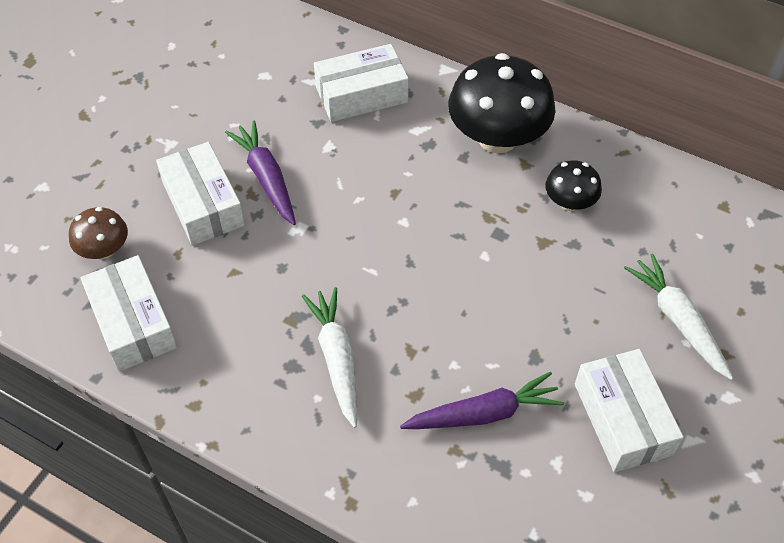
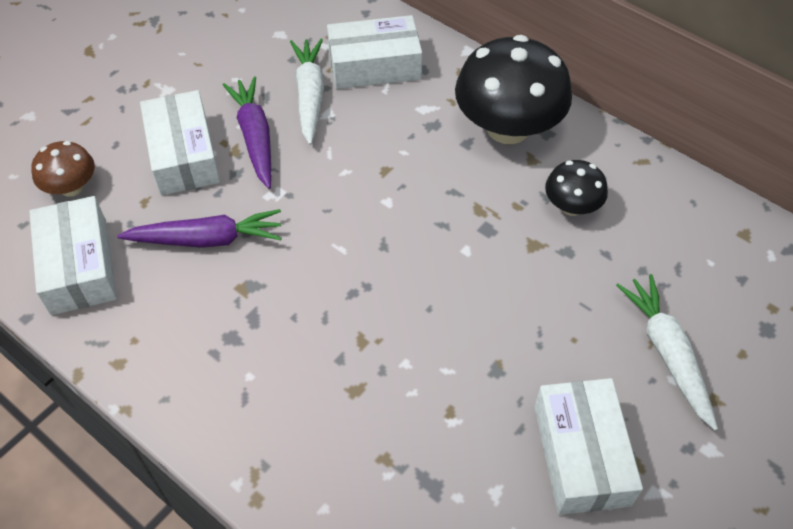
camera: 10 degrees right, 0 degrees up
white carrot [302,287,357,428] -> white carrot moved to [290,38,324,145]
purple carrot [400,372,564,429] -> purple carrot moved to [117,209,282,248]

